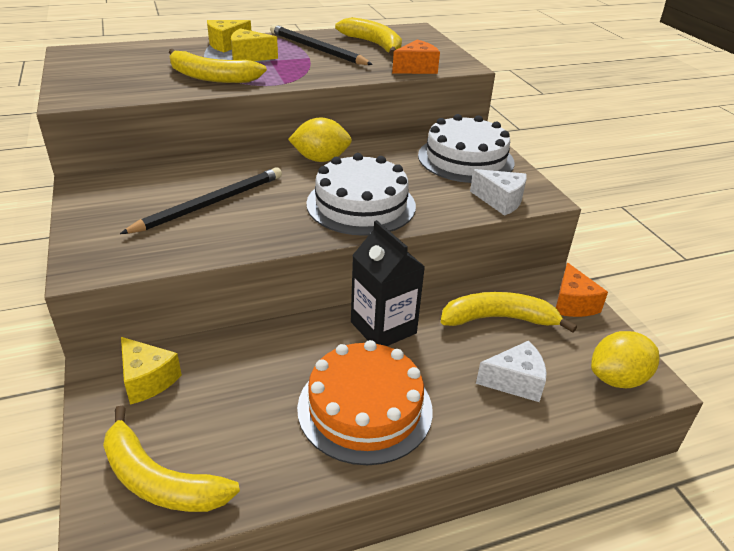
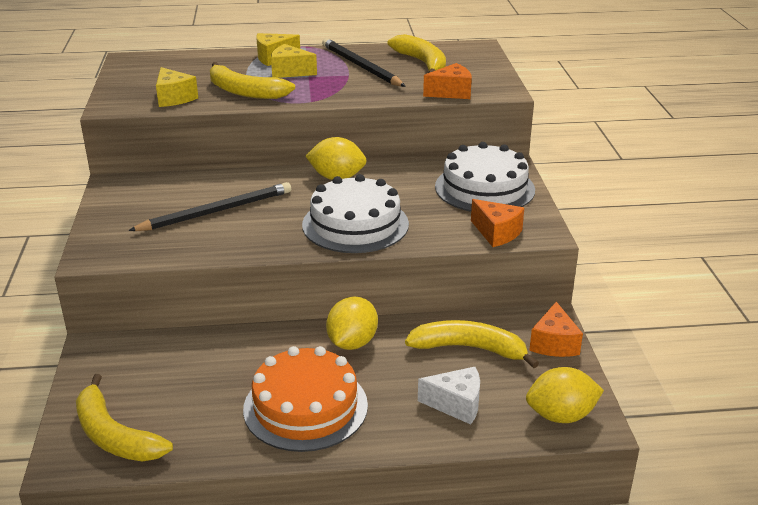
camera: 15 degrees right, 5 degrees down
yellow cheese [121,337,182,405] -> yellow cheese moved to [156,67,198,107]
black carton [351,220,425,346] -> yellow lemon [326,296,378,350]
white cheese [470,169,527,216] -> orange cheese [471,199,524,247]

